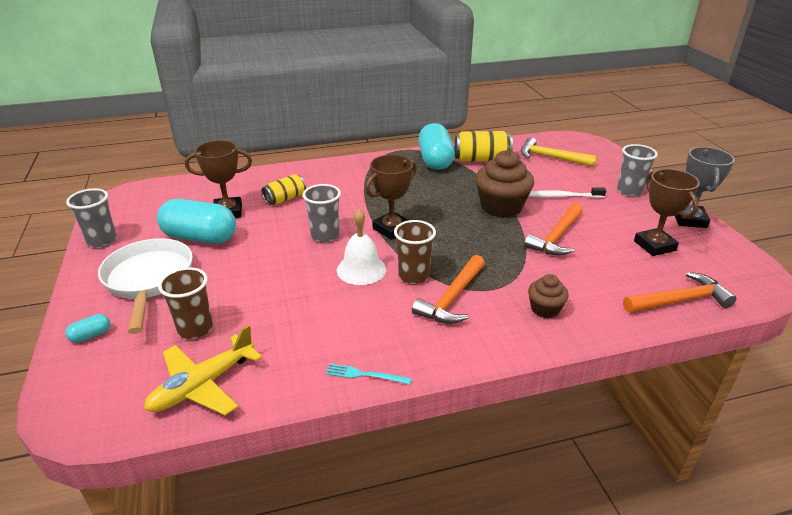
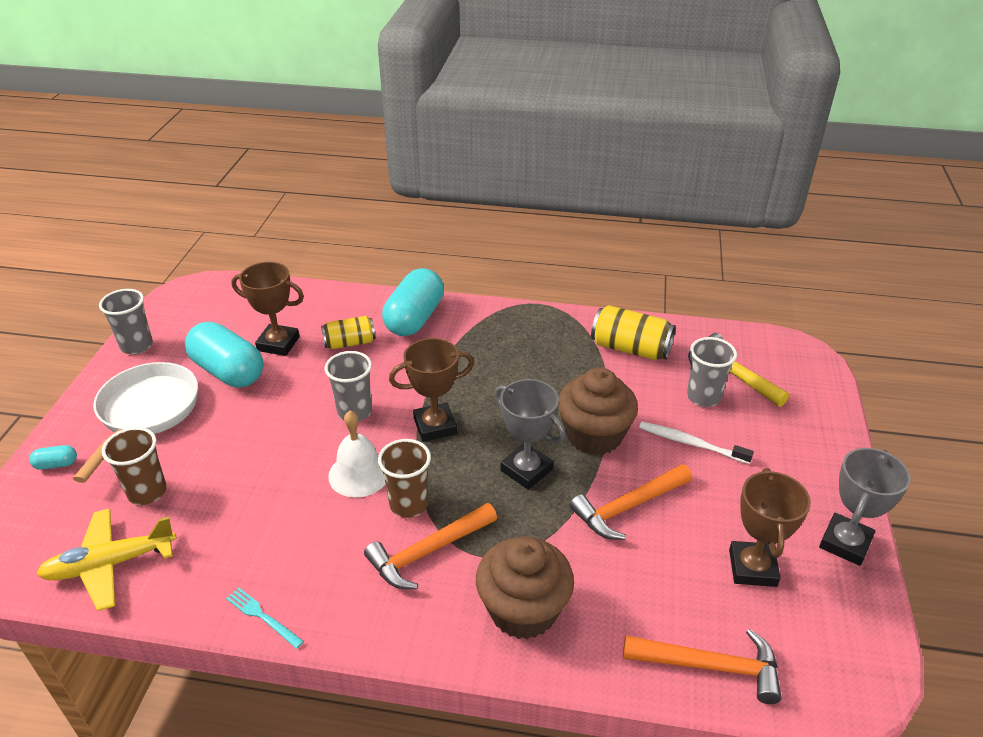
camera: 25 degrees right, 5 degrees up
turquoise capsule [418,123,455,170] -> turquoise capsule moved to [382,268,444,336]
brown cupcake [528,274,569,318] -> brown cupcake [476,537,574,639], size x1.86
grey cup [617,144,658,197] -> grey cup moved to [687,337,737,407]
none -> grey trophy [494,379,565,490]

